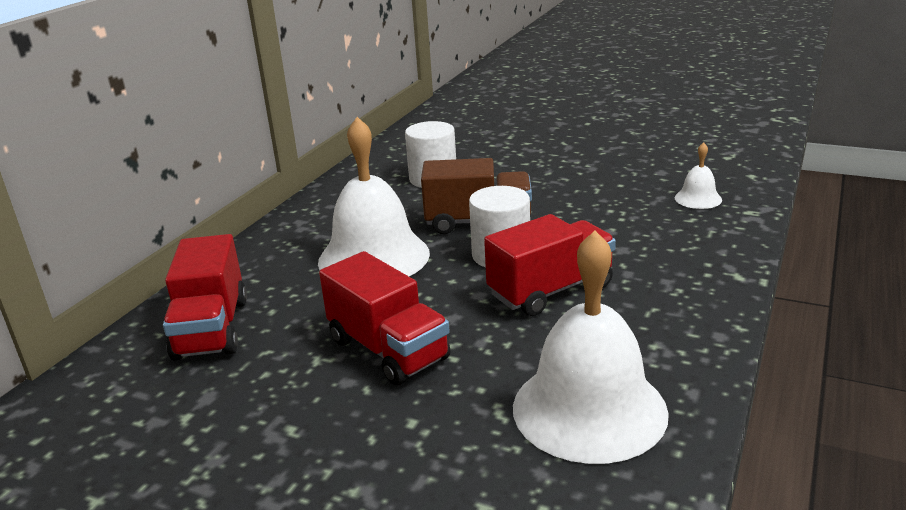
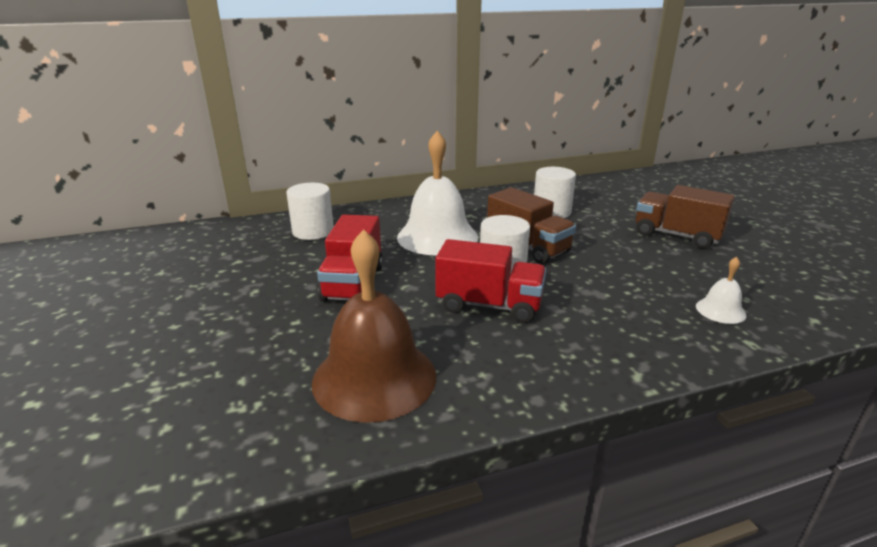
camera: 45 degrees right, 0 degrees up
red truck [163,234,247,361] -> white cylinder [286,183,334,240]
white bell [513,231,669,464] -> brown bell [312,229,436,423]
none -> brown truck [636,185,735,249]

